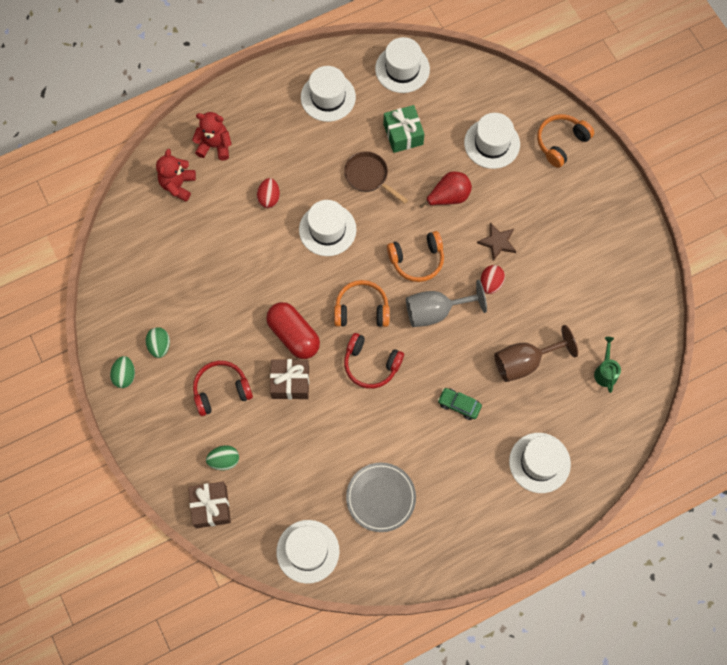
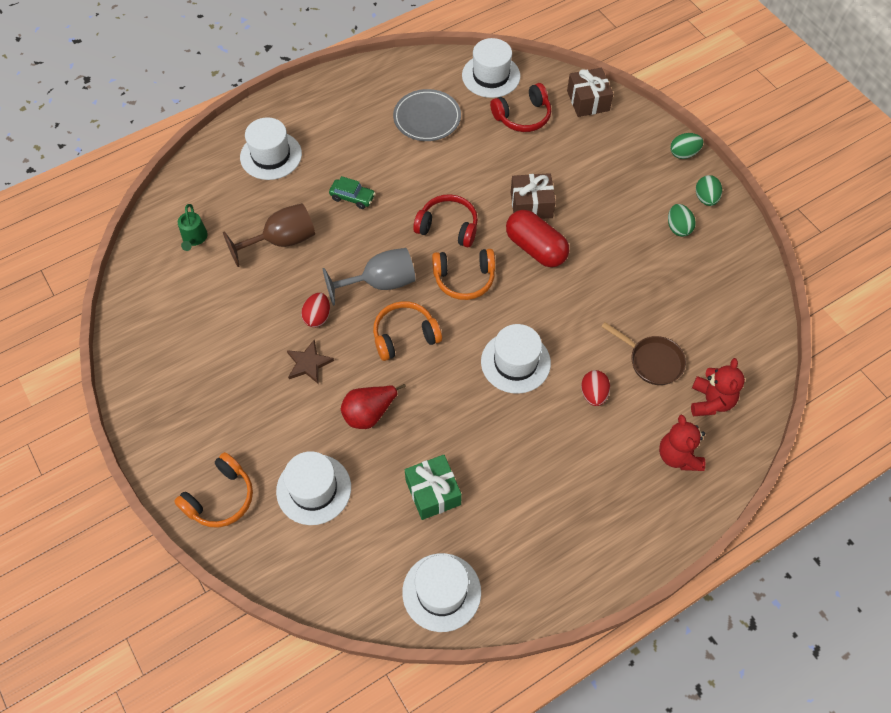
camera: 175 degrees right, 10 degrees down
red teddy bear [192,112,232,161] -> red teddy bear turned 75 degrees clockwise [659,415,705,471]
red headphones [193,361,253,416] -> red headphones moved to [490,83,551,132]
green egg [206,445,239,470] -> green egg moved to [670,133,703,159]
white hat [301,66,356,122] -> none
brown pan [344,151,408,204] -> brown pan moved to [601,322,686,385]

